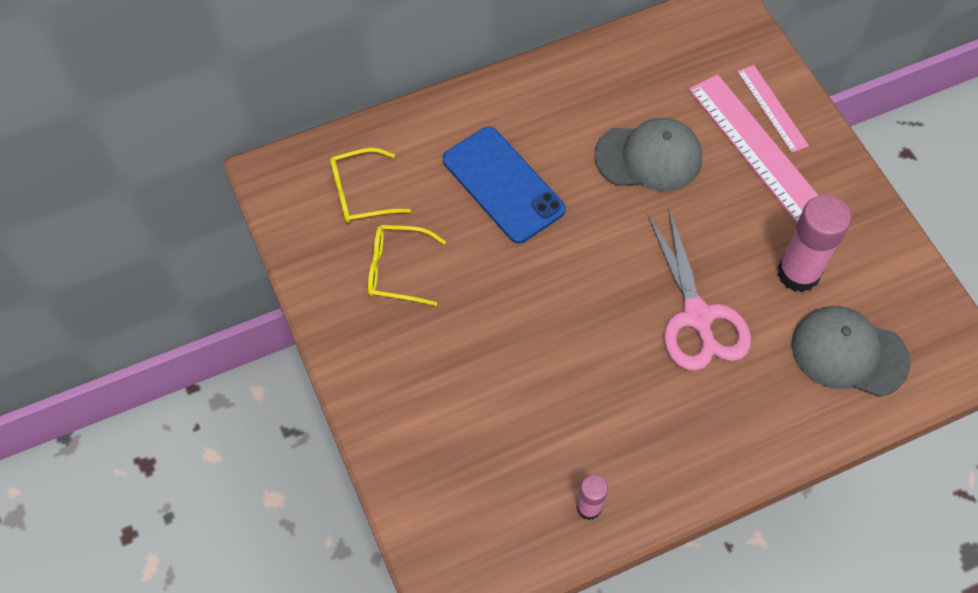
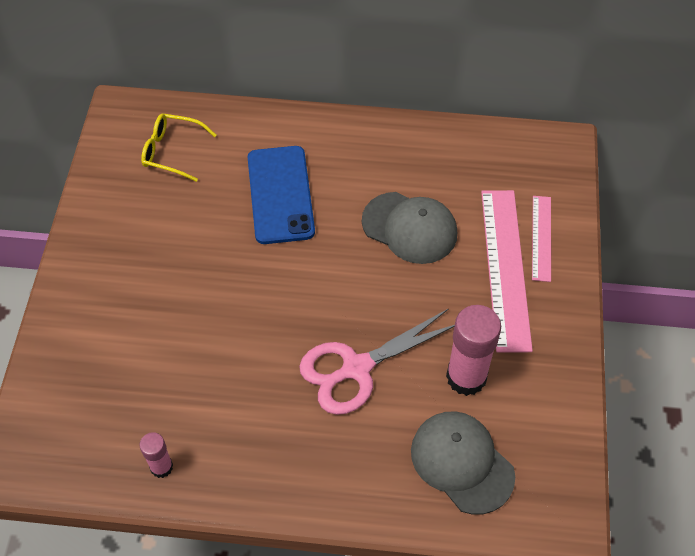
camera: 30 degrees right, 5 degrees down
yellow glasses [368,225,446,306] -> none
pink scissors [647,209,751,371] -> pink scissors turned 45 degrees clockwise [299,308,455,415]

